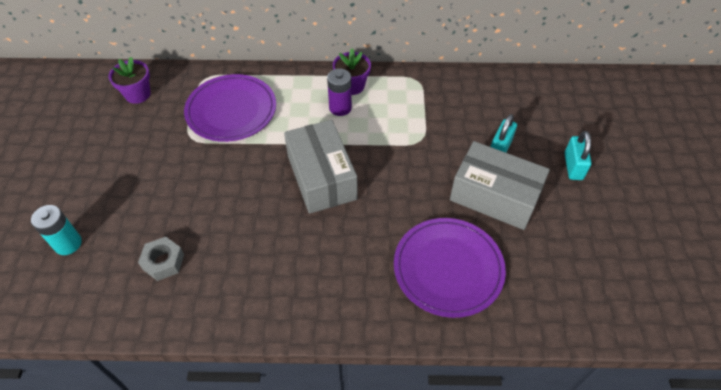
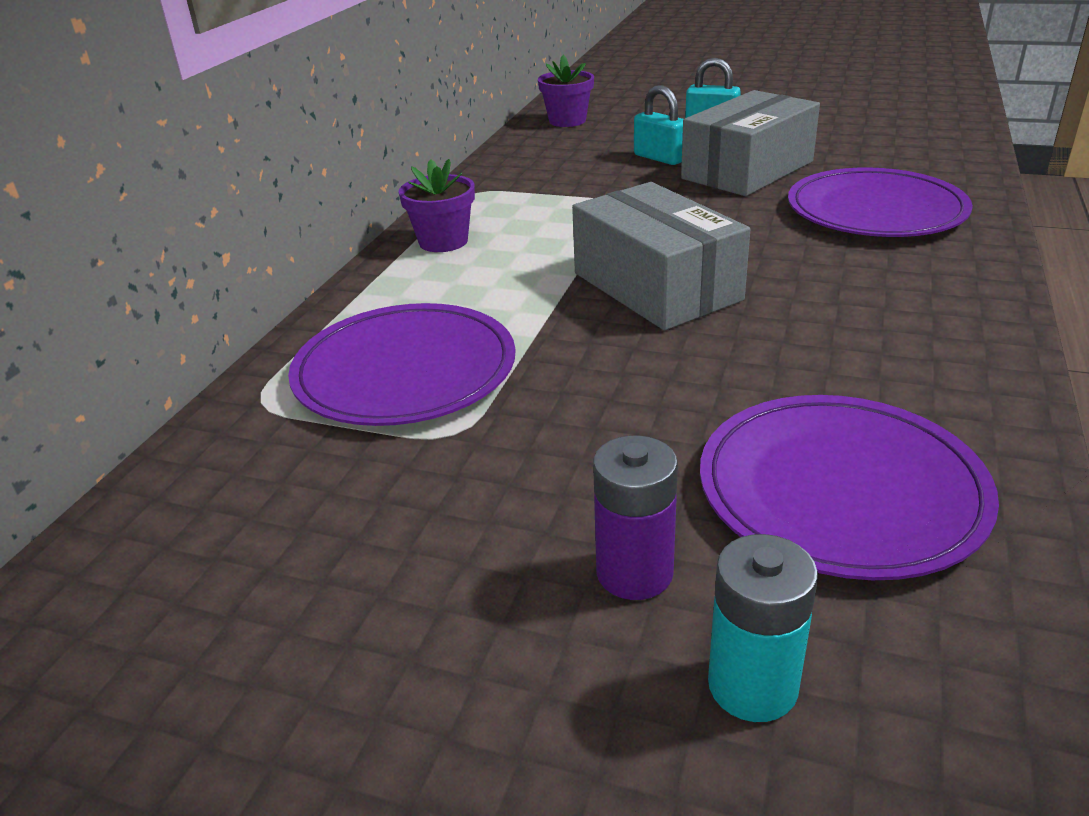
camera: 70 degrees left, 20 degrees down
purple flower pot [109,57,151,104] -> purple flower pot moved to [538,55,594,127]
grey nut [138,237,184,281] -> purple plate [700,395,999,580]
grey box [284,120,357,214] -> grey box turned 60 degrees clockwise [572,182,750,330]
purple battery [327,69,352,116] -> purple battery moved to [593,435,678,600]

